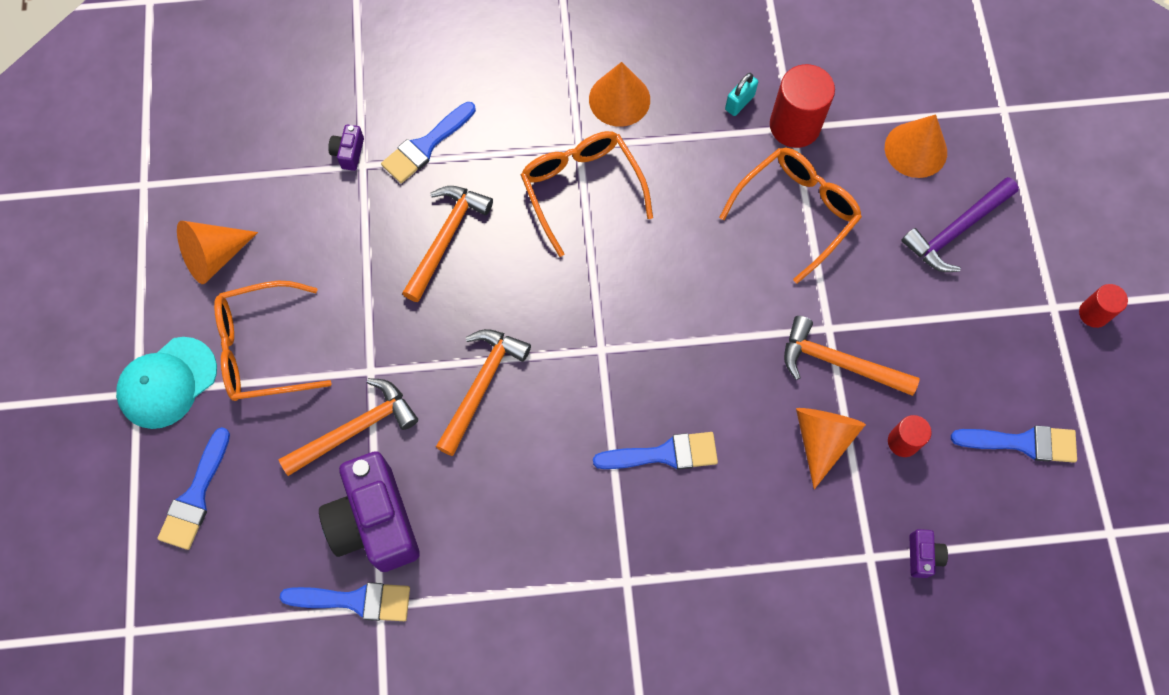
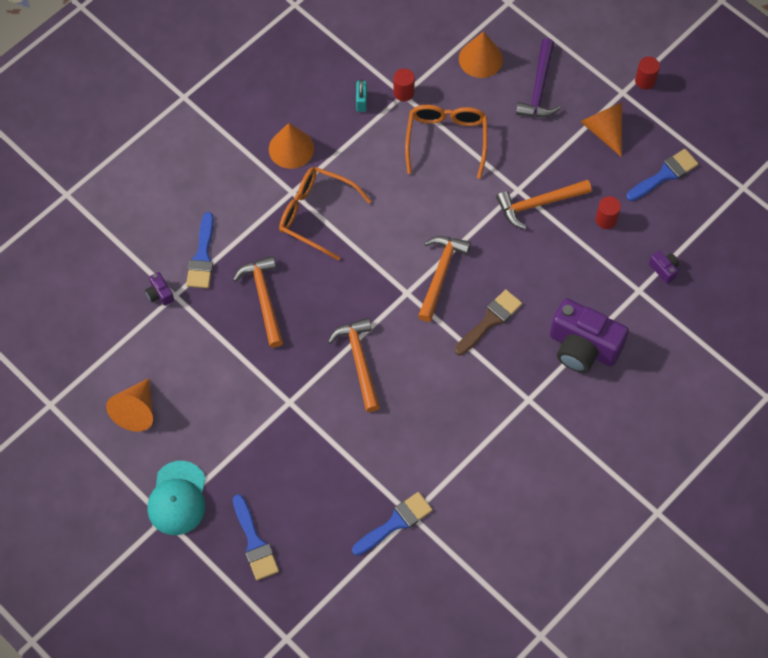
camera: 40 degrees left, 5 degrees down
orange glasses [214,281,332,401] -> none
orange hammer [278,378,418,476] -> orange hammer moved to [418,236,471,322]
purple camera [319,451,420,572] -> purple camera moved to [550,298,629,373]
blue brush [593,432,718,470] -> brown brush [455,289,522,356]
red cylinder [770,64,835,148] -> red cylinder [393,68,415,101], size x0.56
orange cone [796,408,866,489] -> orange cone moved to [580,102,622,157]

